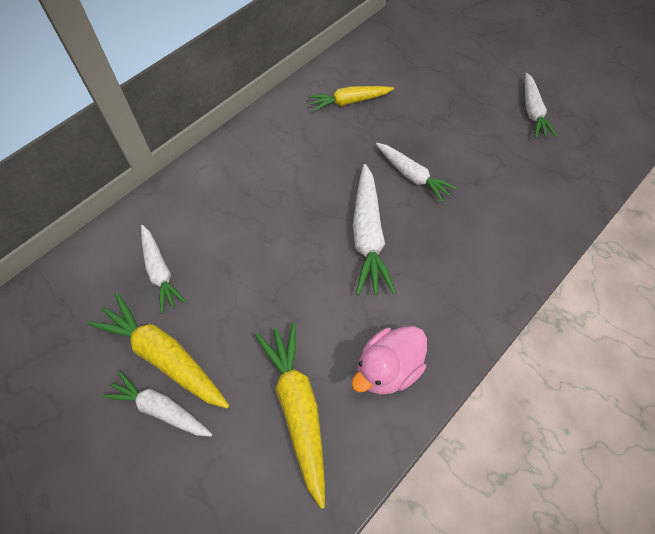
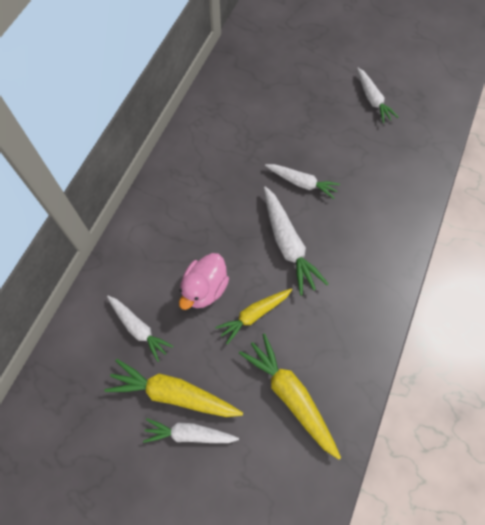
camera: 20 degrees left, 5 degrees up
yellow carrot [308,86,394,112] -> yellow carrot moved to [215,288,292,344]
pink duck [351,326,427,394] -> pink duck moved to [179,253,229,310]

